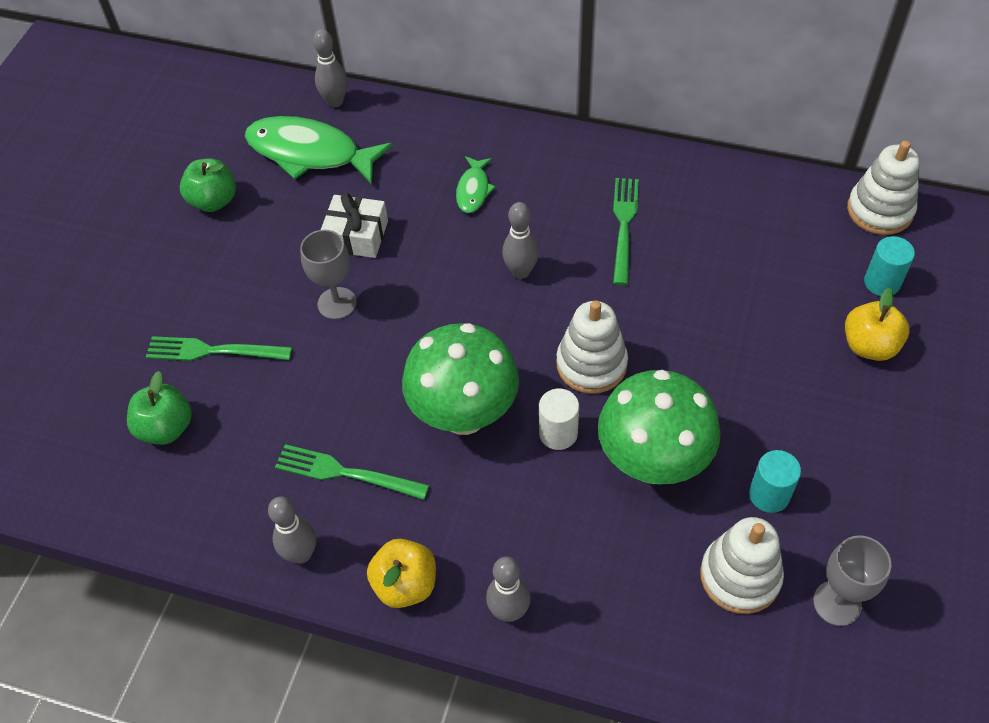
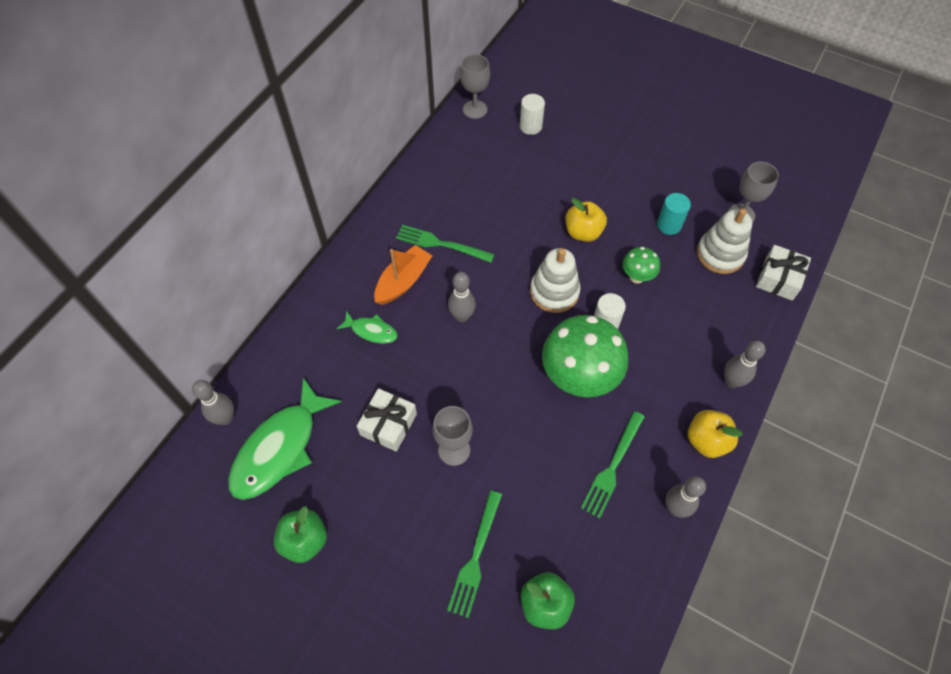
camera: 80 degrees left, 5 degrees up
green mushroom [598,370,721,484] -> green mushroom [622,247,660,284], size x0.48
yellow apple [845,288,909,361] -> yellow apple moved to [565,198,607,242]
white stacking toy [847,140,920,235] -> grey goblet [460,54,490,119]
turquoise cylinder [864,236,915,296] -> white cylinder [520,94,545,135]
none -> orange boat [374,245,432,305]
none -> white gift [756,245,811,301]

